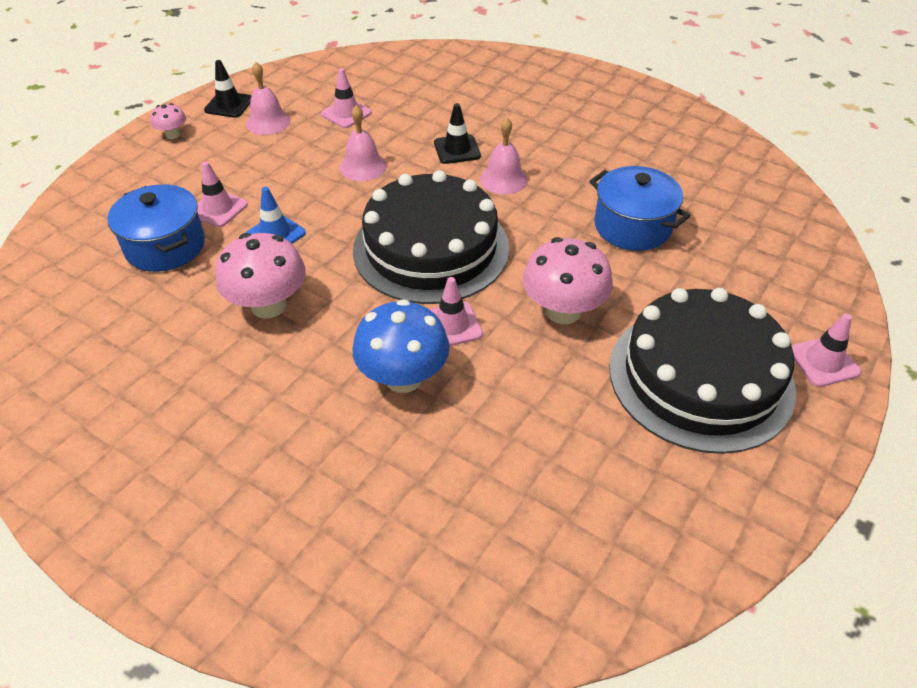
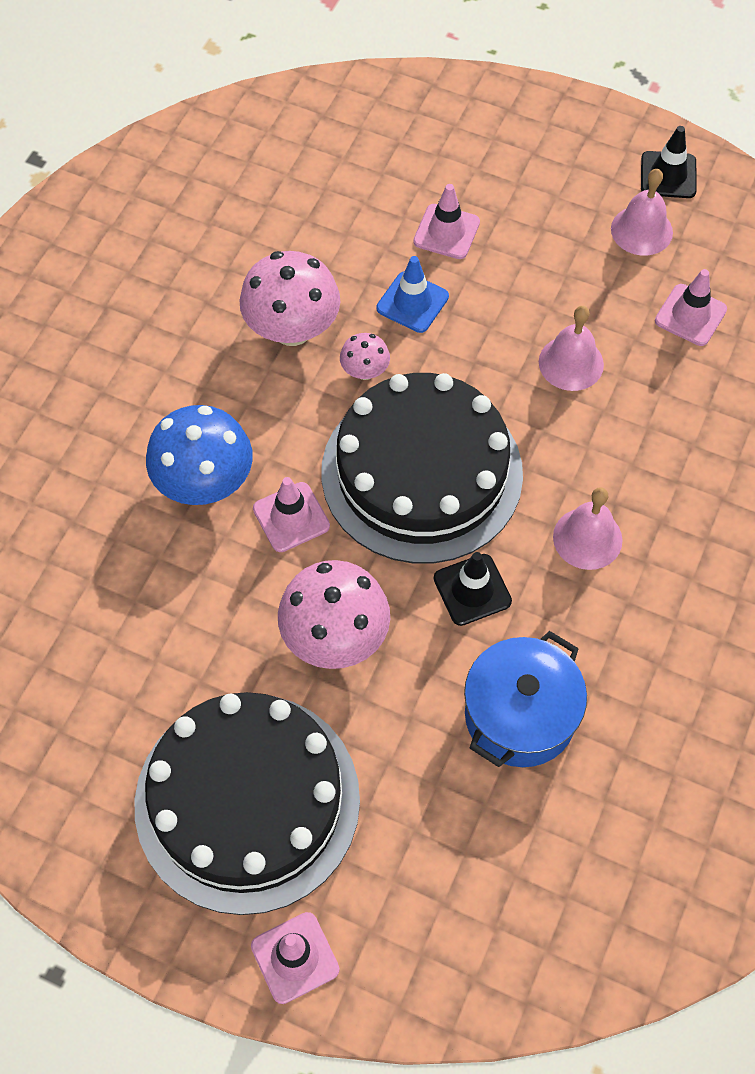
camera: 80 degrees right, 15 degrees up
blue pot [107,184,205,272] -> none
pink mushroom [150,103,186,139] -> pink mushroom moved to [340,333,390,380]
black traffic cone [434,103,481,164] -> black traffic cone moved to [434,552,512,626]

